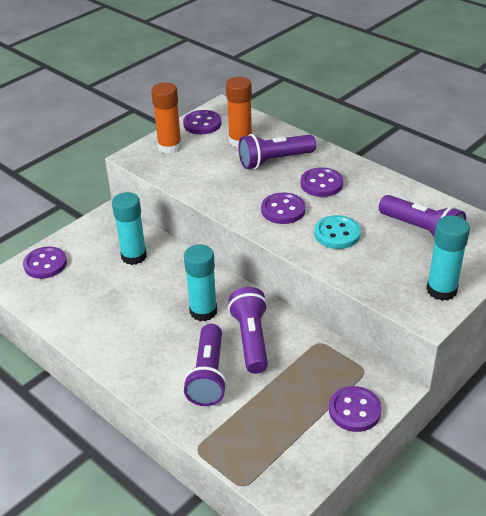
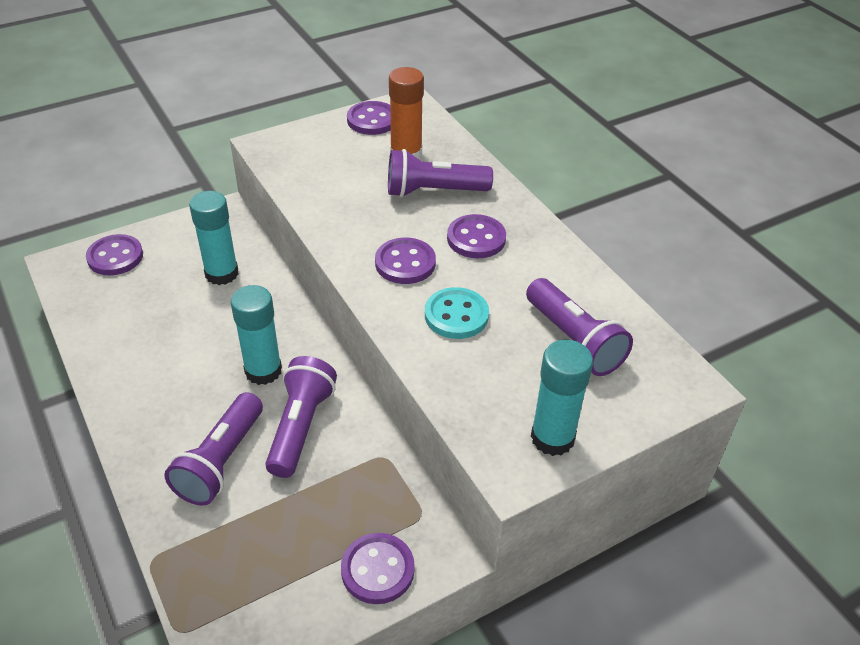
camera: 15 degrees right, 5 degrees up
orange glue stick [151,82,182,154] -> none

